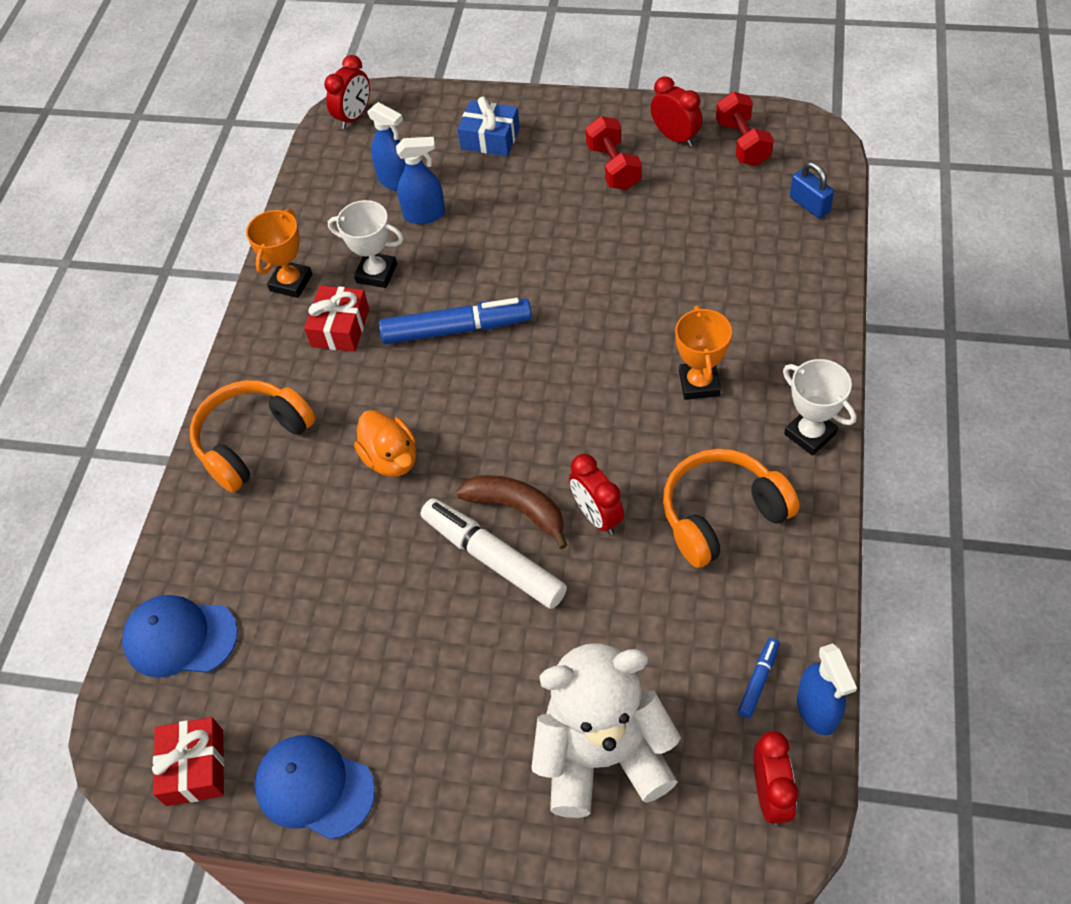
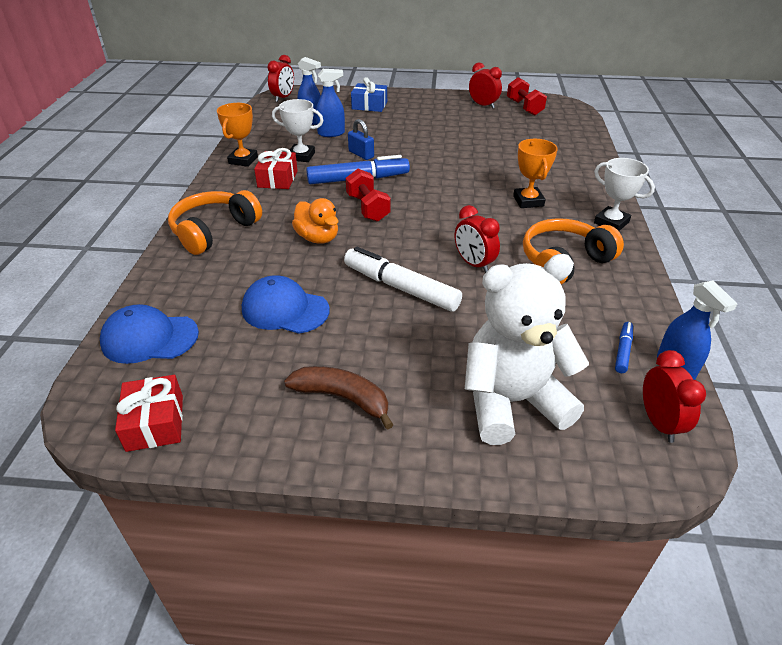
camera: 10 degrees left, 15 degrees down
blue cap [254,735,375,840] -> blue cap moved to [242,275,330,334]
brown banana [456,475,567,549] -> brown banana moved to [284,366,394,430]
red dumbbell [586,116,642,190] -> red dumbbell moved to [346,169,391,222]
blue padlock [790,162,834,218] -> blue padlock moved to [348,119,374,160]

